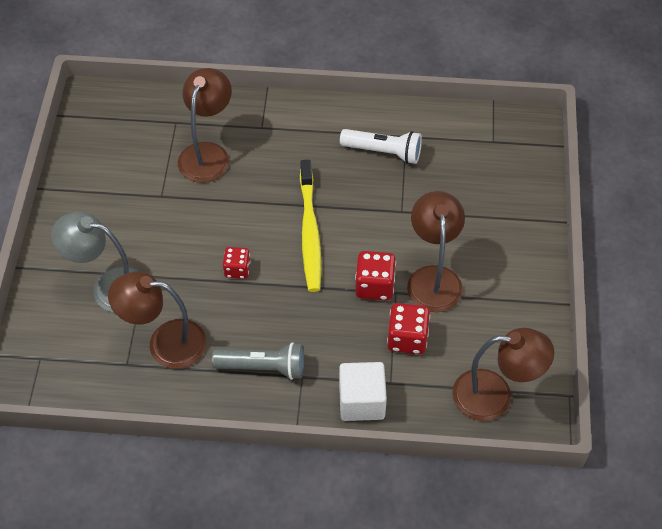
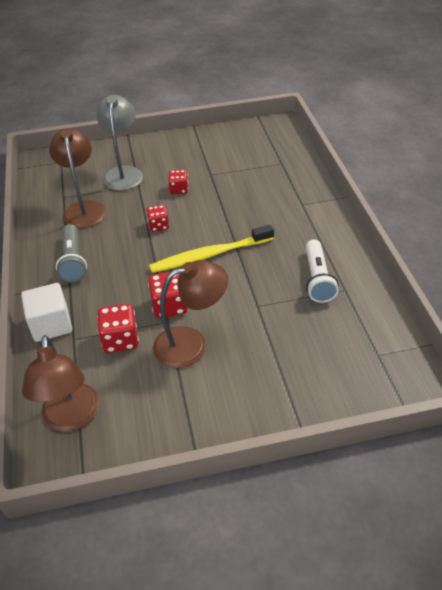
camera: 75 degrees right, 10 degrees down
brown lamp [178,68,232,183] -> none
none -> red dice [168,170,188,194]

